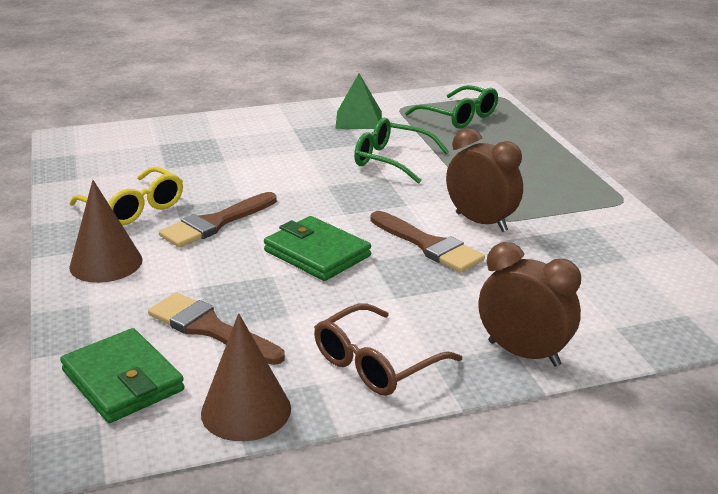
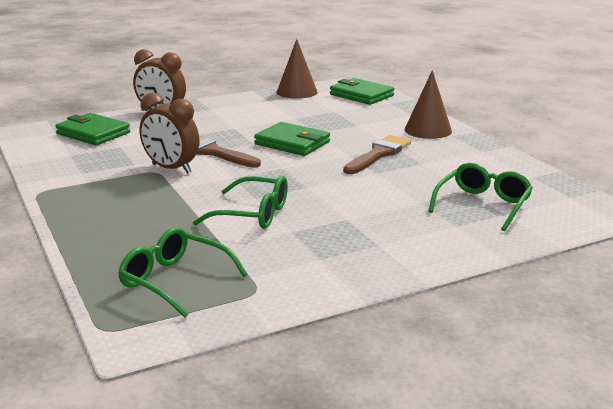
camera: 170 degrees right, 5 degrees down
yellow glasses [70,167,183,225] -> none
brown brush [148,293,285,365] -> none
brown glasses [314,303,462,396] -> none
green pyramid [335,73,382,129] -> none
none -> green wallet [55,113,130,145]
none -> green glasses [428,163,533,231]

